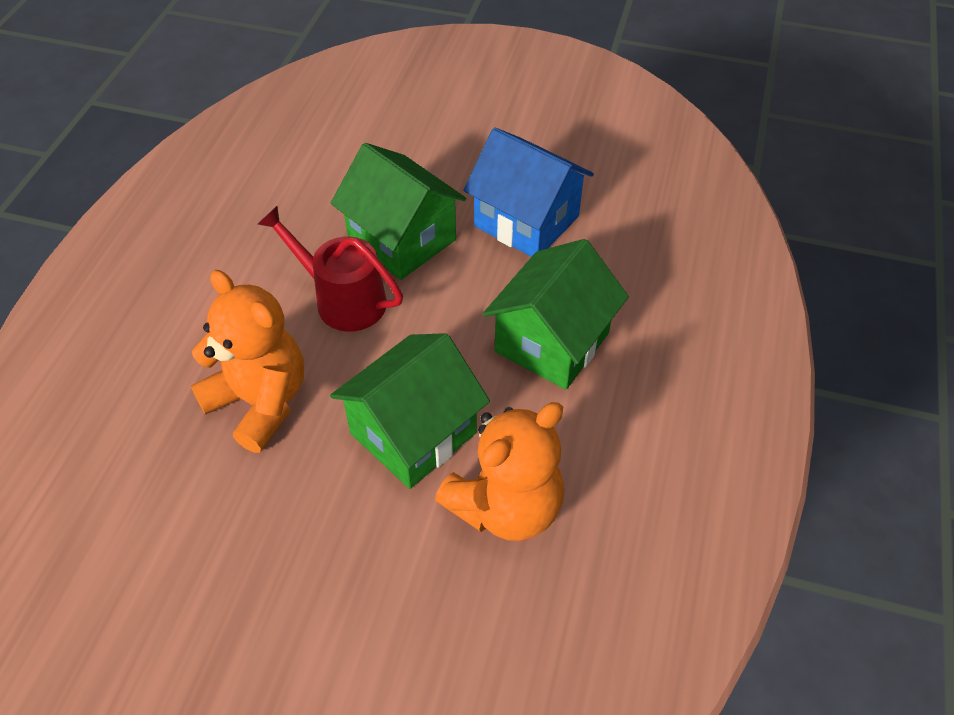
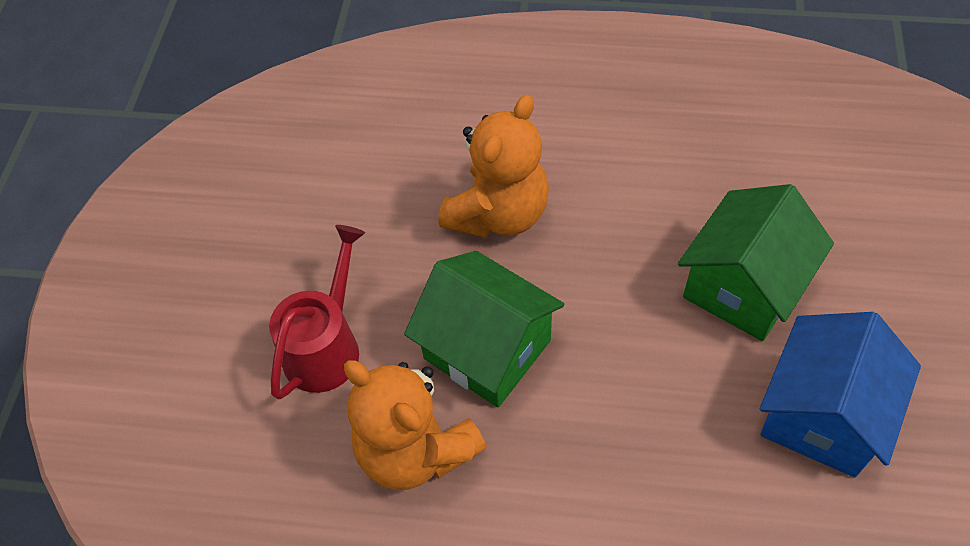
camera: 85 degrees right, 5 degrees up
red watering can [258,206,403,332] -> red watering can moved to [269,225,365,399]
green house [483,239,629,390] -> none

